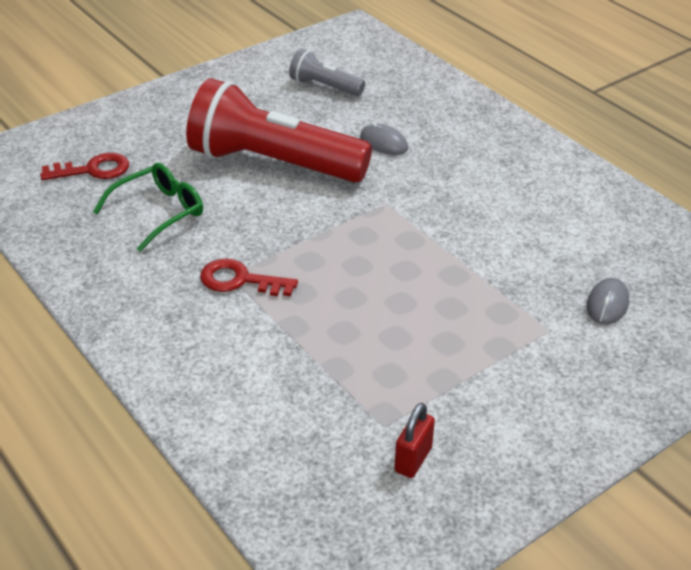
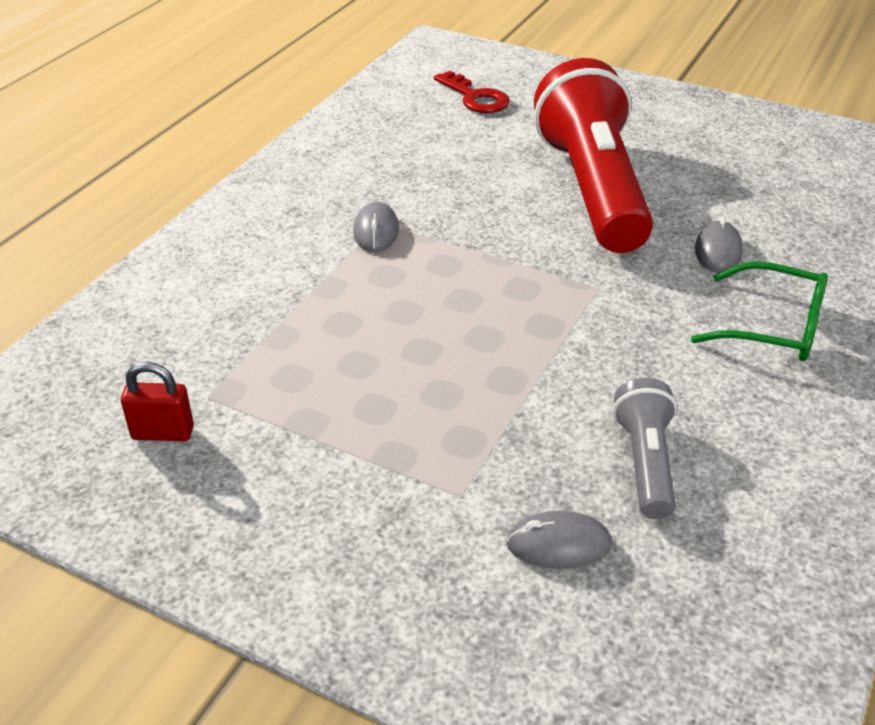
camera: 65 degrees right, 0 degrees up
green glasses [93,163,203,252] -> green glasses moved to [691,261,828,361]
red key [200,259,298,296] -> grey mouse [353,202,399,252]
grey flashlight [289,49,365,96] -> grey flashlight moved to [613,378,677,519]

